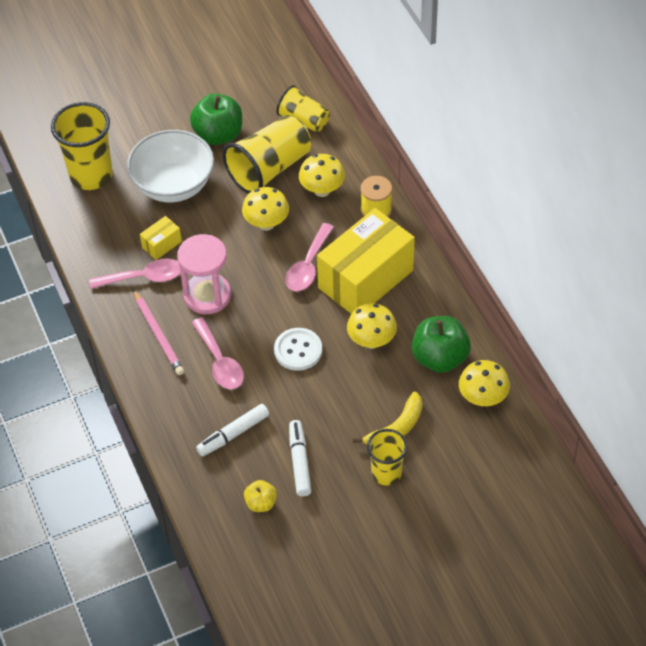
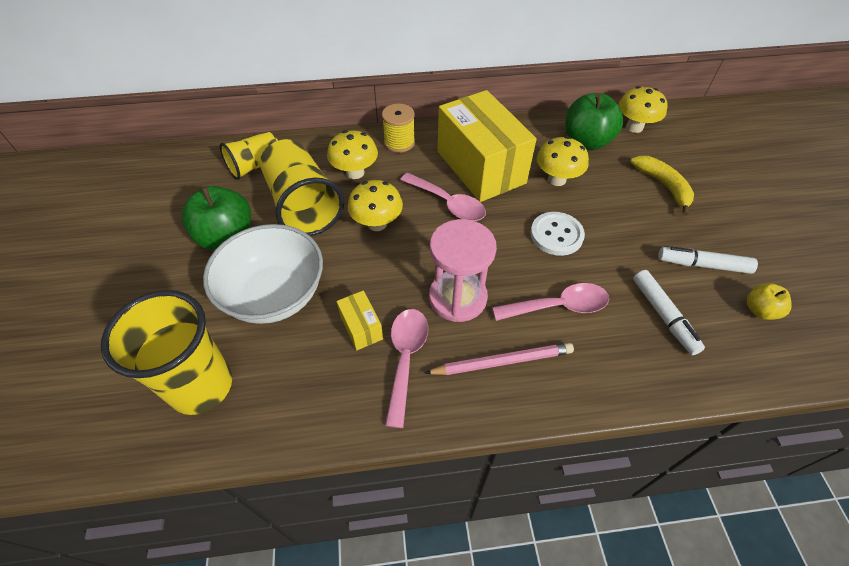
camera: 75 degrees left, 0 degrees up
yellow cup [367,429,408,485] -> none

